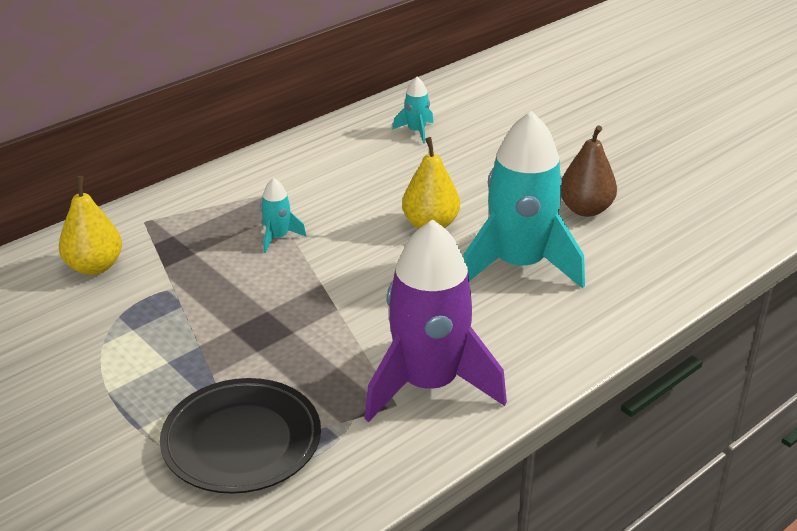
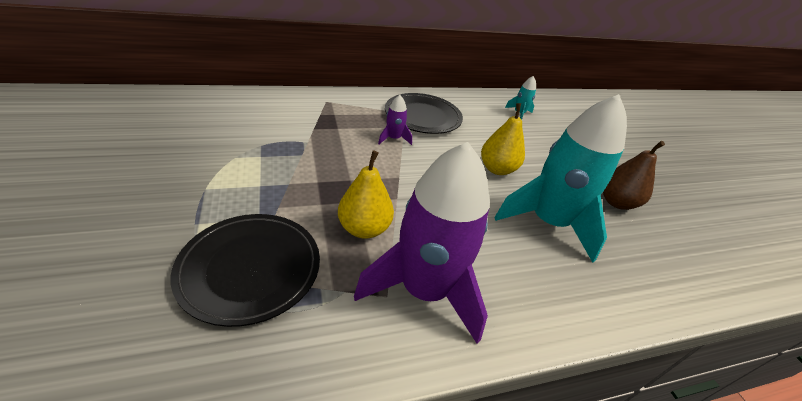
camera: 20 degrees right, 5 degrees up
yellow pear [59,176,122,275] -> yellow pear moved to [338,150,394,239]
turquoise rocket [260,178,306,253] -> purple rocket [378,95,412,145]
none -> black plate [385,93,463,134]

